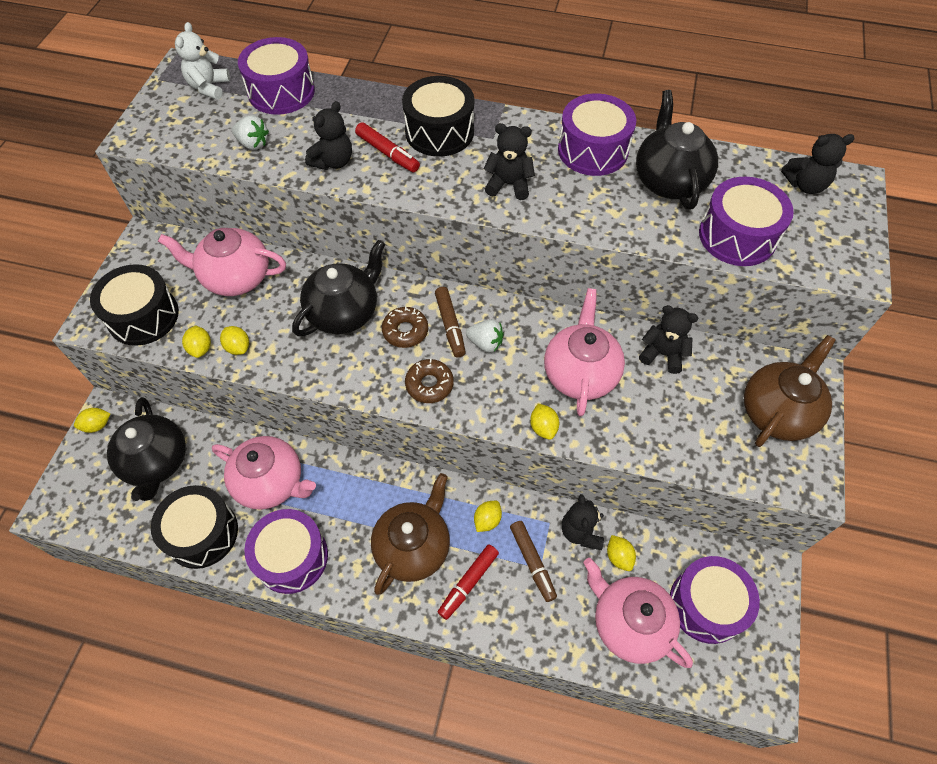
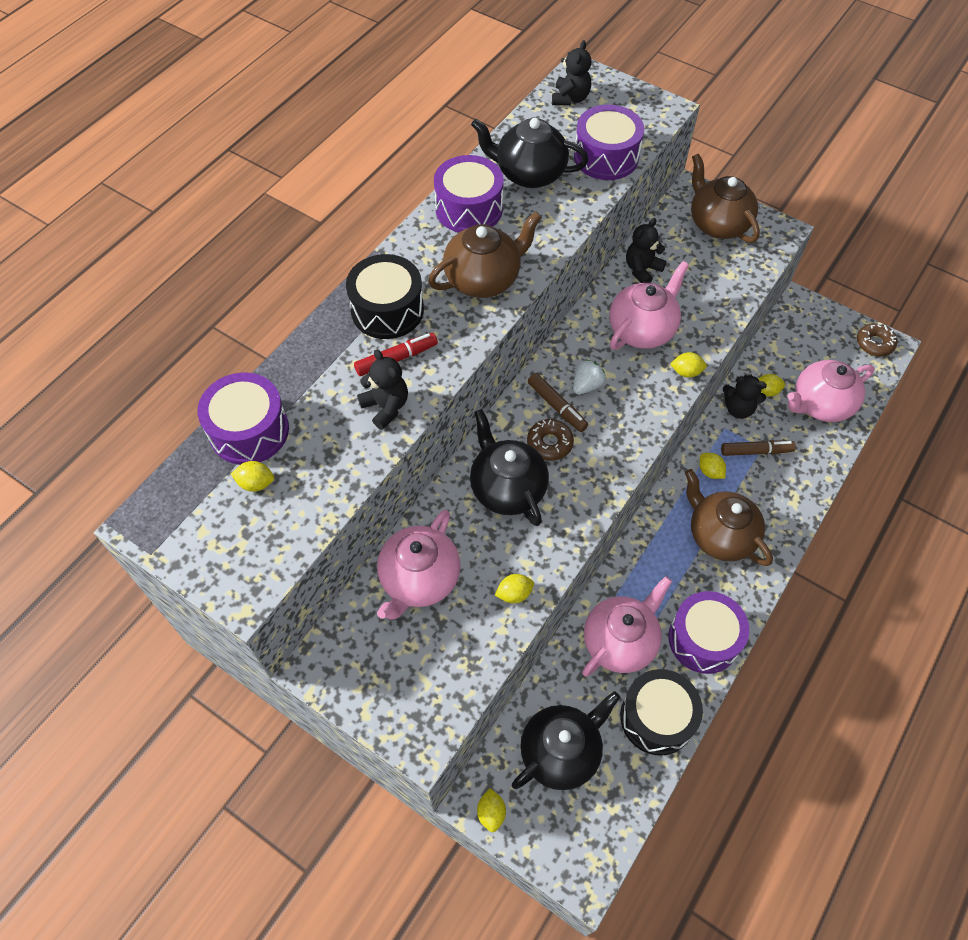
camera: 70 degrees left, 0 degrees up
black drum [90,264,179,346] -> none
black teapot [107,397,186,501] -> black teapot turned 45 degrees counterclockwise [512,691,620,790]
white teddy bear [175,22,230,100] -> none
yellow lemon [182,325,211,358] -> yellow lemon moved to [231,461,274,492]
white strawberry [232,115,269,150] -> none
brown donut [405,359,454,403] -> brown donut moved to [857,323,897,356]
brown marker [435,287,466,358] -> brown marker turned 45 degrees clockwise [528,373,588,432]
red marker [438,544,499,620] -> none
black teddy bear [483,123,535,200] -> brown teapot [428,212,542,298]
pink teapot [544,288,625,416] -> pink teapot turned 105 degrees clockwise [609,261,689,350]
purple drum [670,556,760,644] -> none

